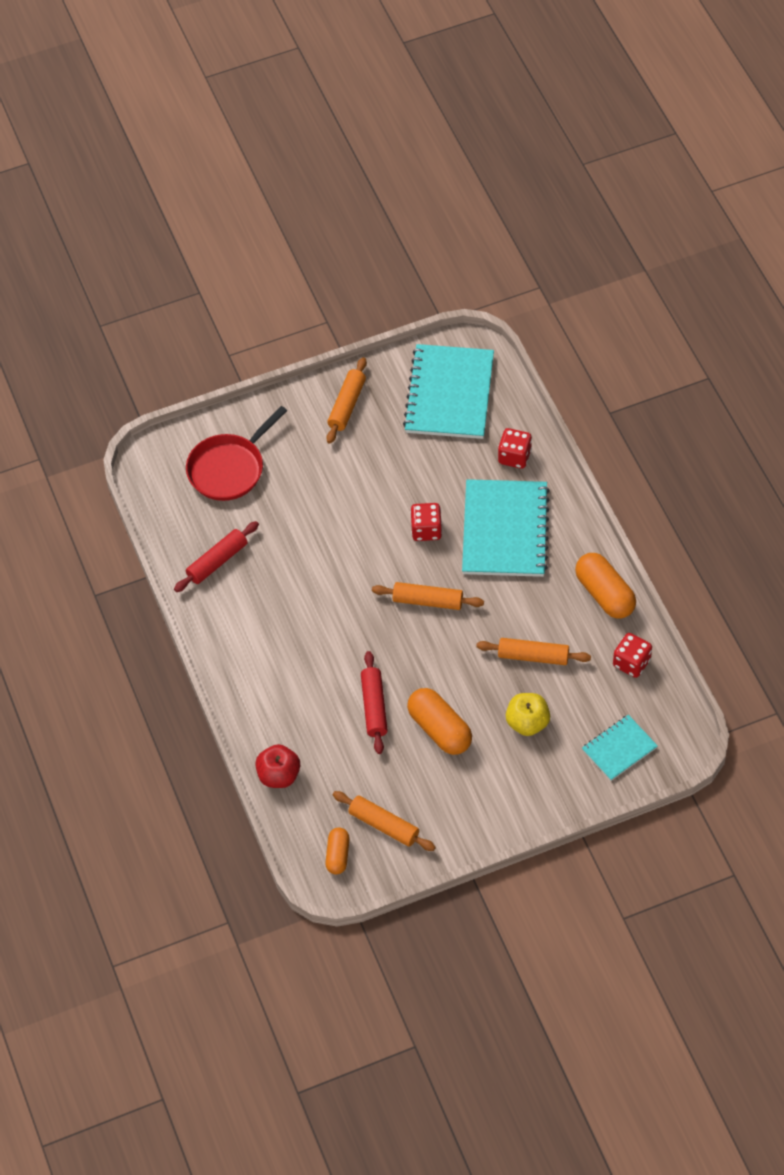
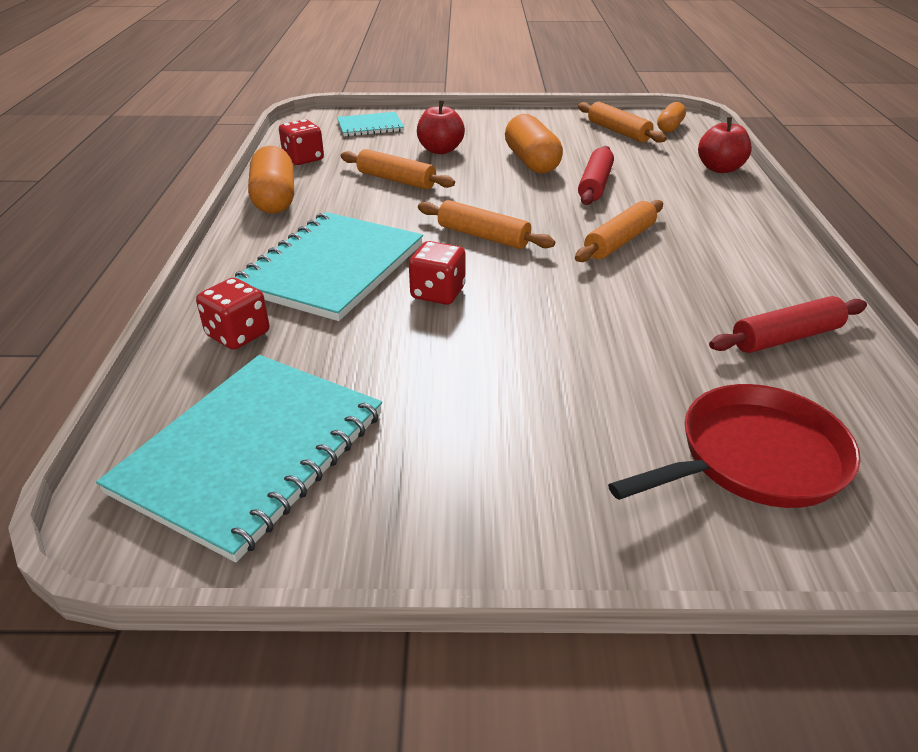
camera: 160 degrees left, 20 degrees down
orange rolling pin [326,357,367,444] -> orange rolling pin moved to [575,200,663,262]
yellow apple [506,693,550,736] -> red apple [417,100,465,154]

